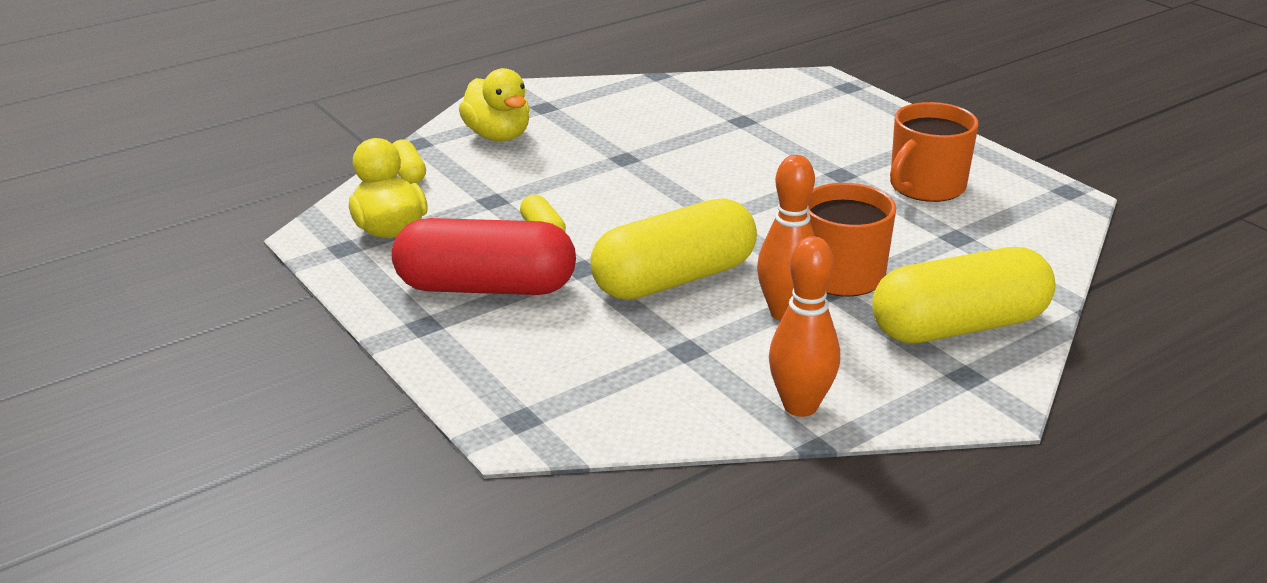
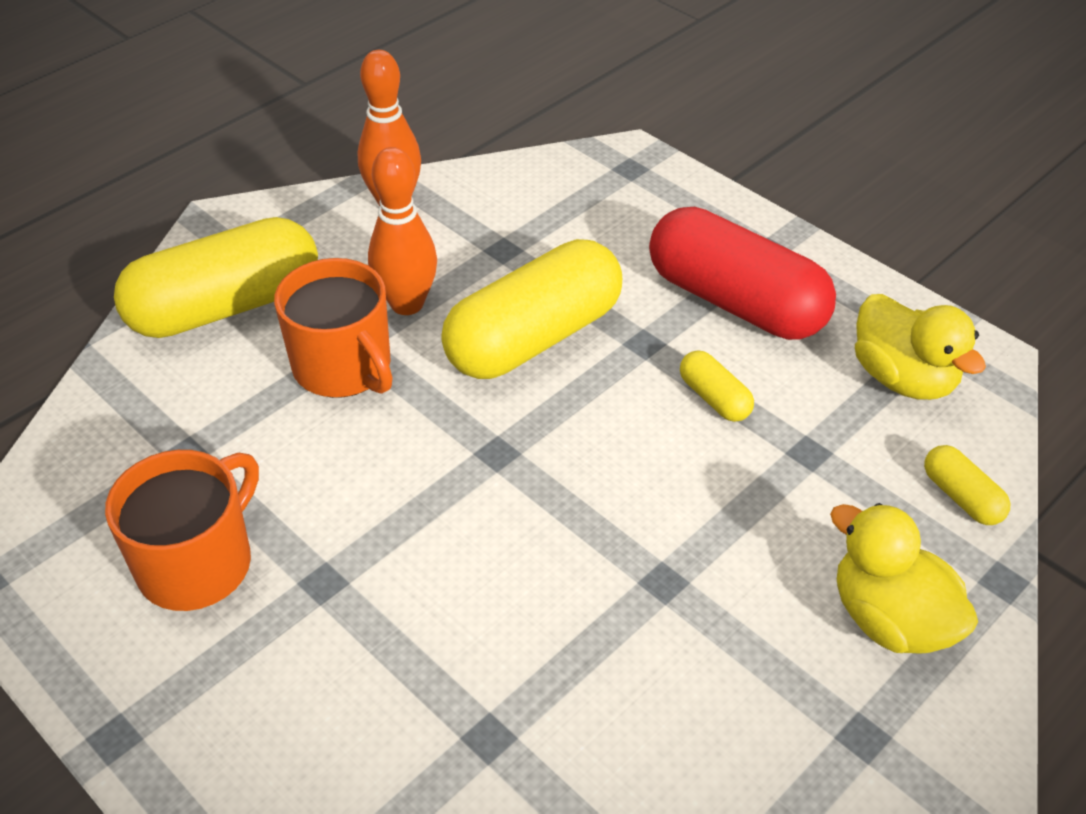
camera: 170 degrees right, 15 degrees up
red capsule [392,218,576,295] -> red capsule turned 45 degrees clockwise [649,207,836,340]

